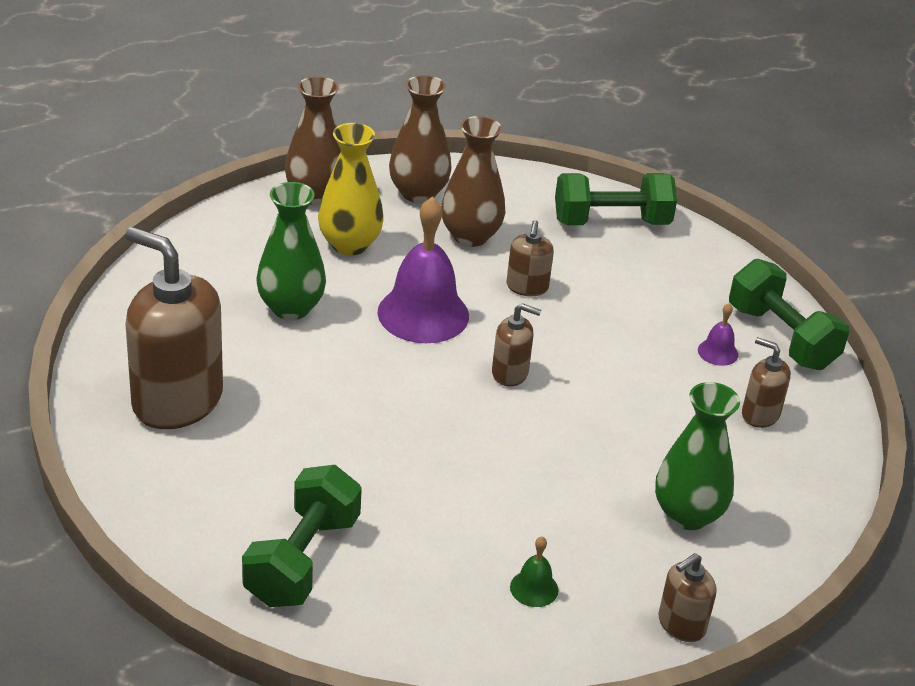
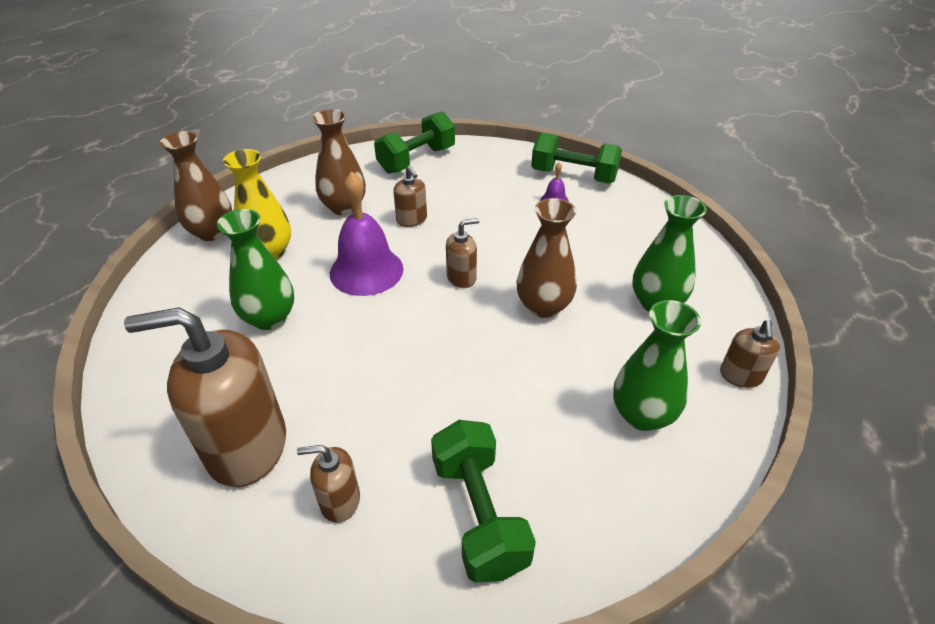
camera: 35 degrees left, 5 degrees up
brown vase [389,75,451,203] -> brown vase moved to [517,198,577,318]
green bell [510,537,558,607] -> green vase [613,300,701,431]
brown soap dispenser [742,337,791,428] -> brown soap dispenser moved to [297,445,360,523]

